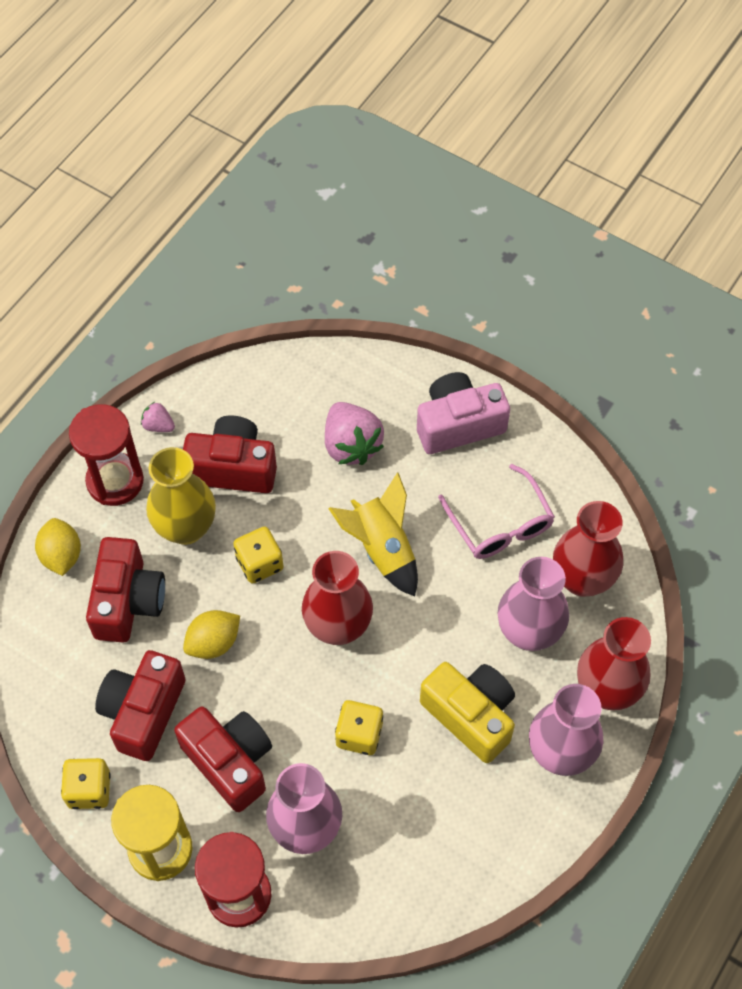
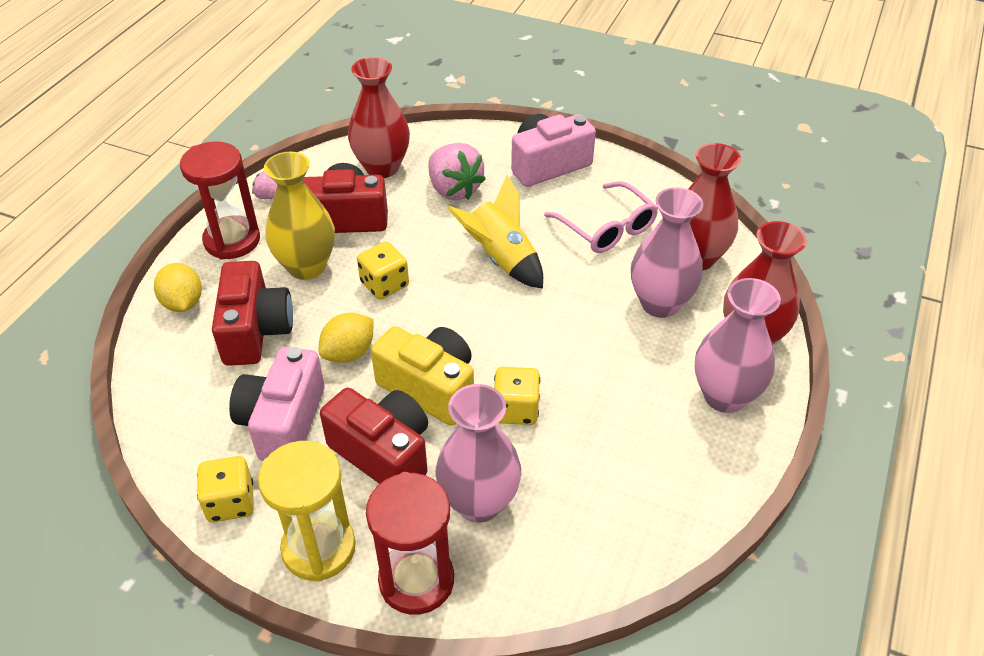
camera: 10 degrees left, 15 degrees down
red camera [95,650,185,761] -> pink camera [229,347,324,461]
red vase [302,551,373,645] -> red vase moved to [348,57,410,178]
yellow camera [420,662,515,763] -> yellow camera moved to [371,326,474,426]

